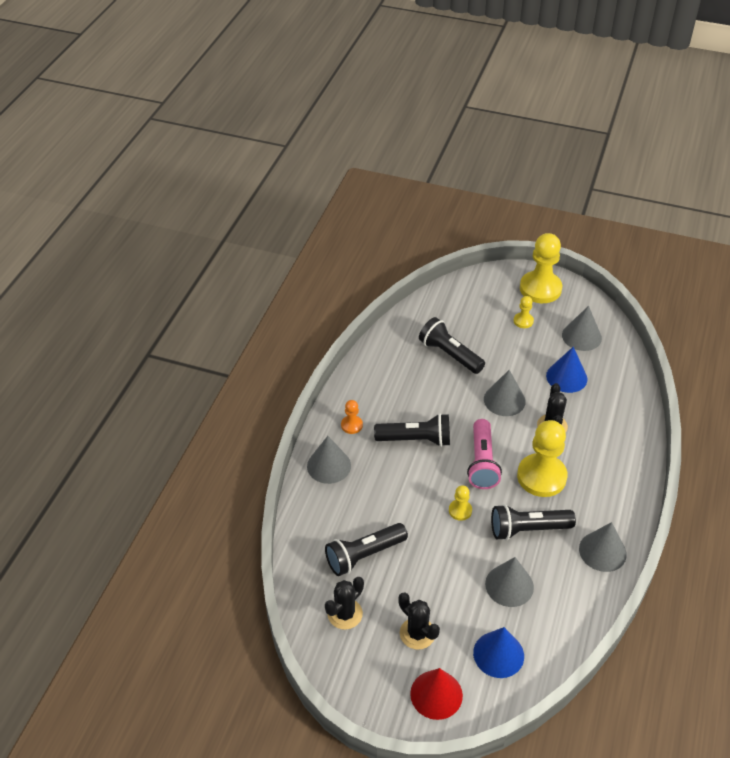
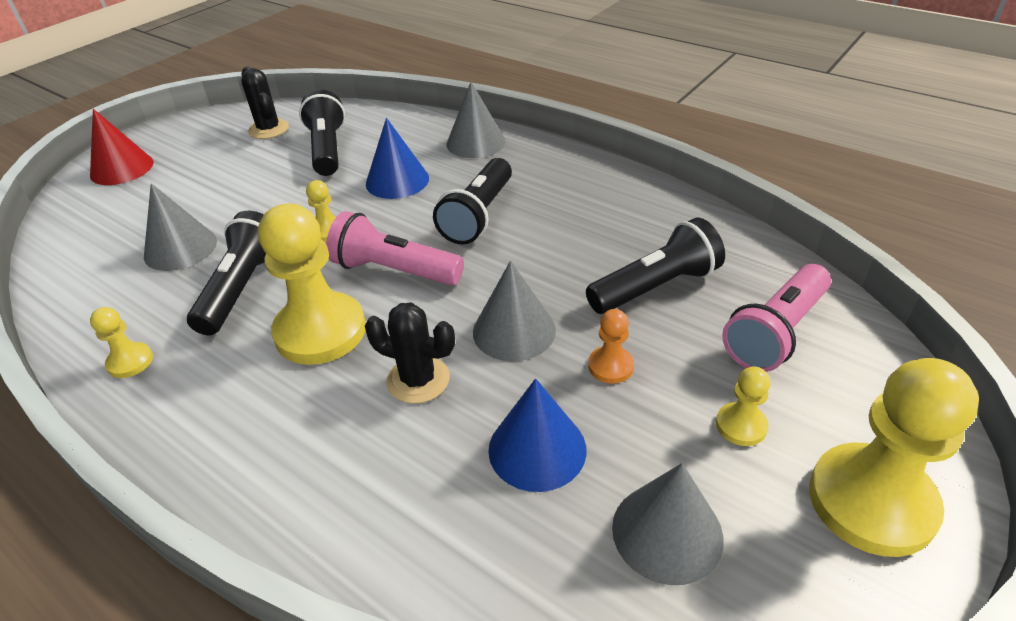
camera: 110 degrees right, 5 degrees down
orange pawn [341,400,363,434] -> orange pawn moved to [588,309,634,384]
black cactus [398,592,440,650] -> none
blue cone [473,627,524,678] -> blue cone moved to [366,118,429,199]
grey cone [579,522,627,572] -> yellow pawn [90,307,153,378]
none -> pink flashlight [722,264,831,372]

